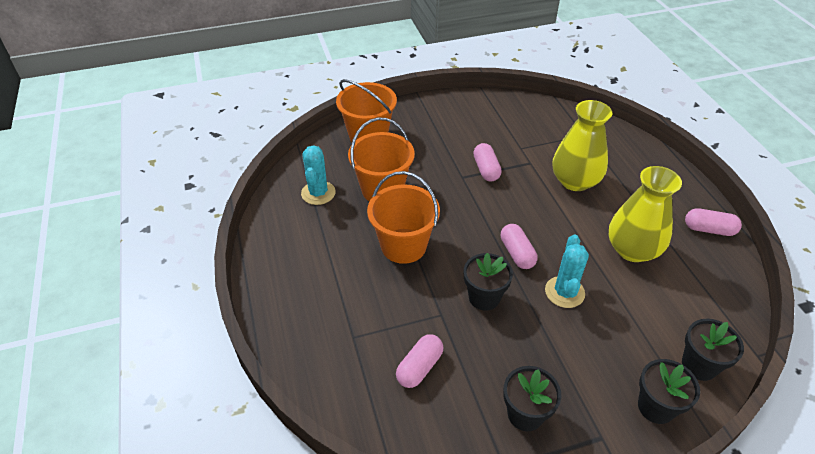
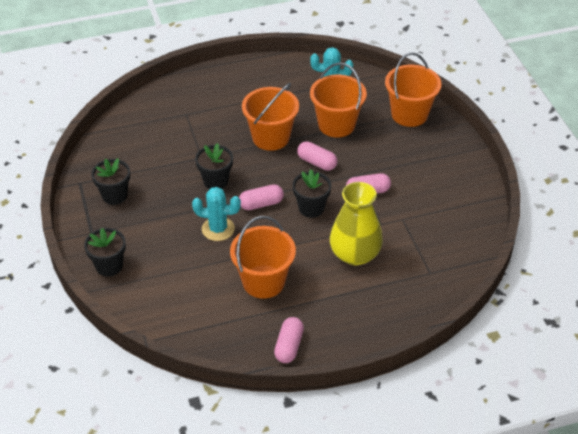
camera: 90 degrees right, 0 degrees up
pink capsule [396,334,443,388] -> pink capsule moved to [297,141,337,171]
yellow vase [609,166,682,262] -> orange bucket [230,216,296,299]
black flower pot [682,319,744,381] -> black flower pot moved to [293,169,331,218]

